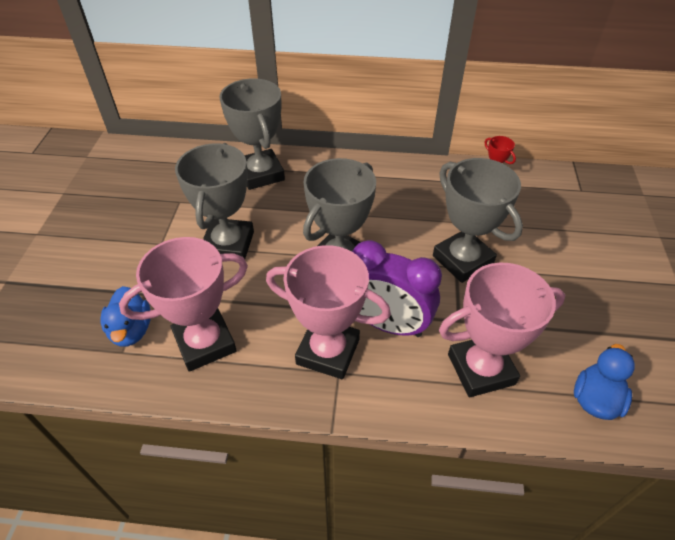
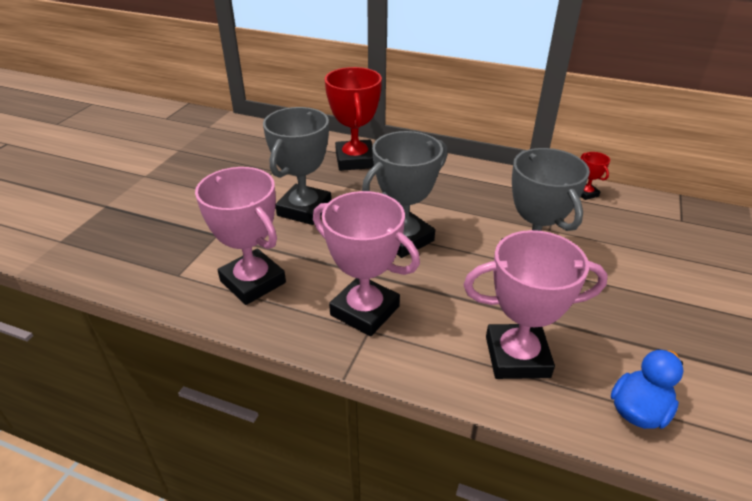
camera: 15 degrees right, 10 degrees down
blue duck [101,286,151,347] -> none
pink trophy [119,237,248,372] -> pink trophy turned 60 degrees clockwise [195,167,286,305]
grey trophy [219,78,285,190] -> red trophy [325,67,382,171]
purple clock [352,240,442,337] -> none

